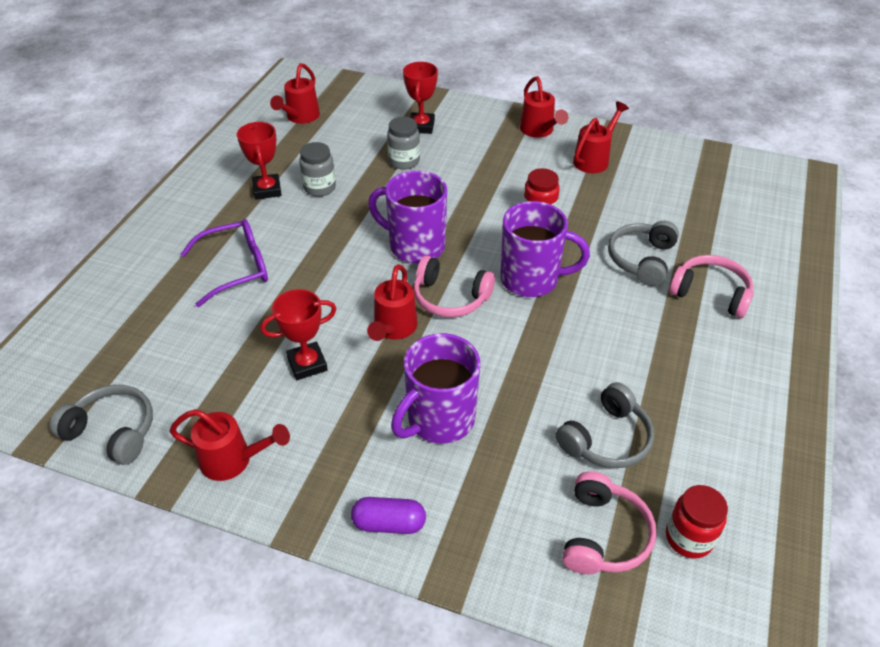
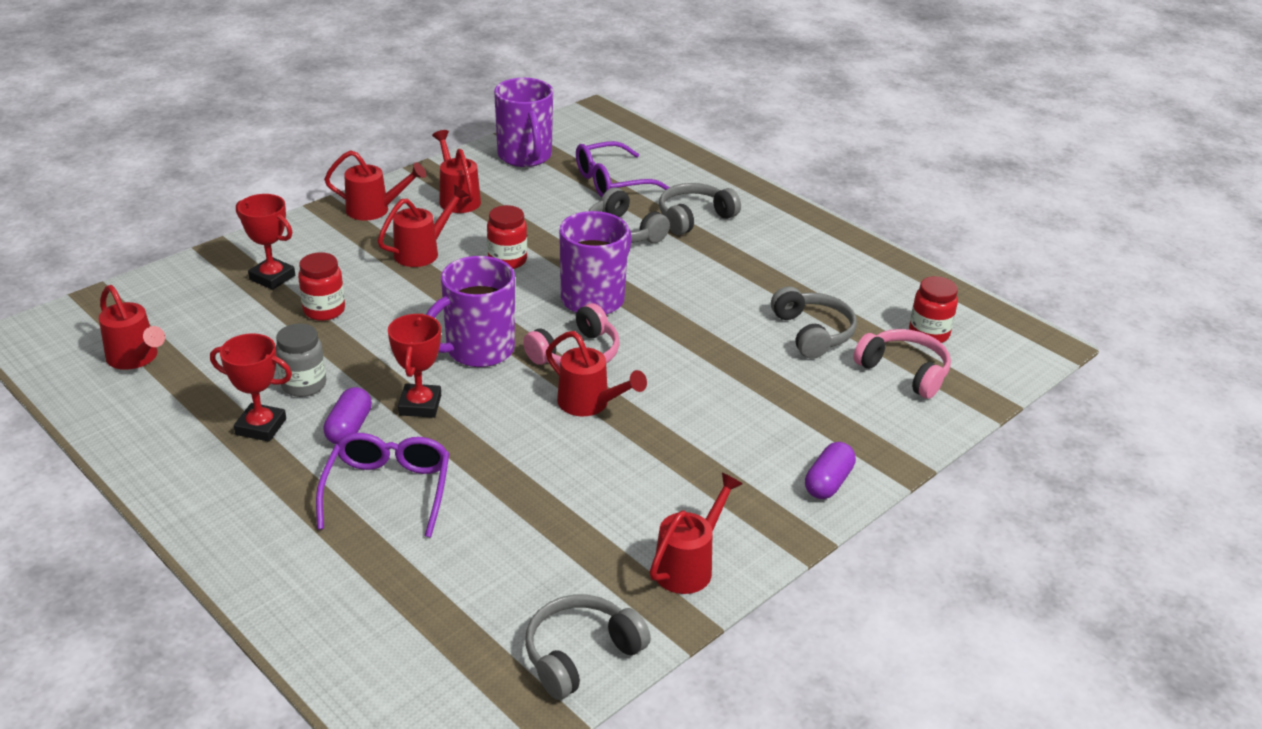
camera: 65 degrees left, 10 degrees down
red trophy [261,289,337,380] -> red trophy moved to [388,313,441,418]
grey jar [387,117,420,169] -> red jar [298,252,345,321]
purple mug [391,333,480,444] -> purple mug moved to [494,78,553,167]
pink headphones [669,255,754,318] -> grey headphones [659,183,741,235]
none -> purple capsule [323,387,372,444]
none -> red watering can [378,185,469,267]
none -> purple glasses [576,141,670,197]

